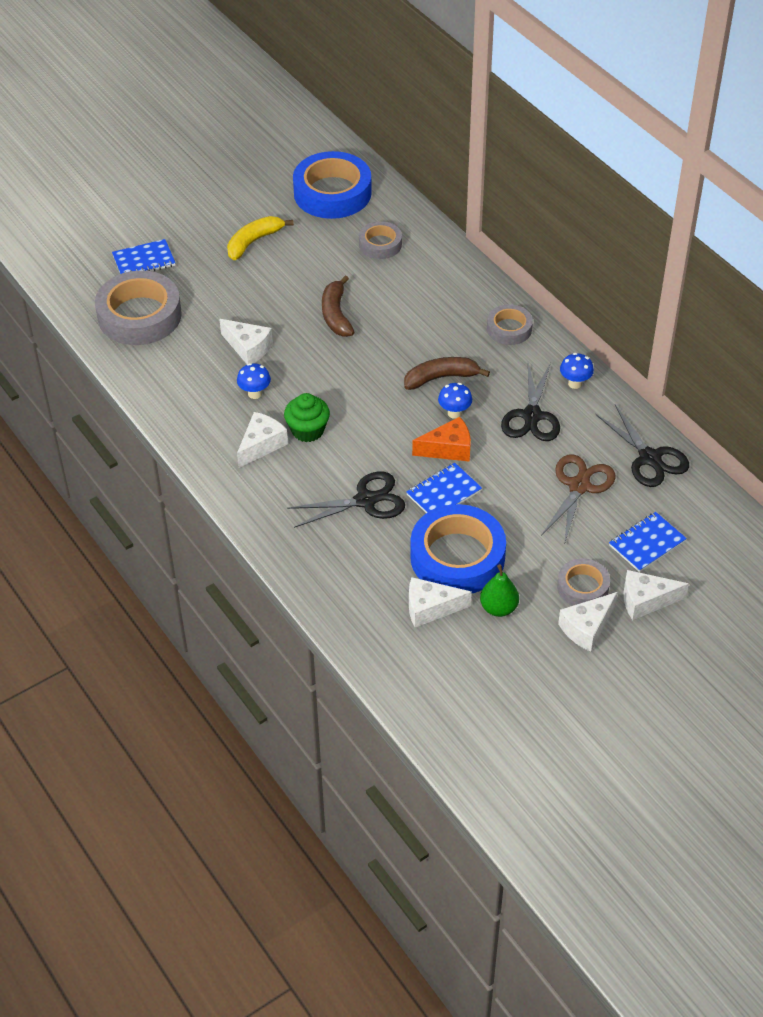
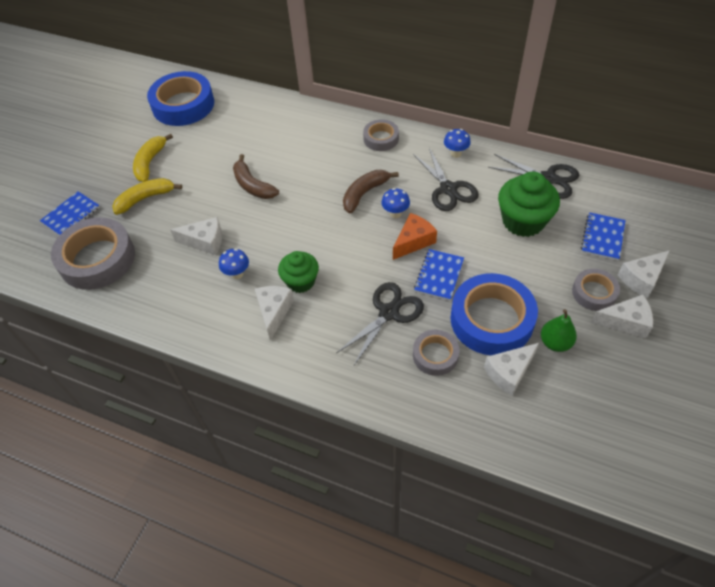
camera: 30 degrees left, 5 degrees up
grey tape [359,221,402,259] -> grey tape moved to [413,330,459,376]
brown scissors [541,454,615,545] -> green cupcake [498,172,560,237]
white cheese [558,592,617,652] -> white cheese turned 105 degrees counterclockwise [591,295,653,339]
none -> yellow banana [112,178,182,215]

